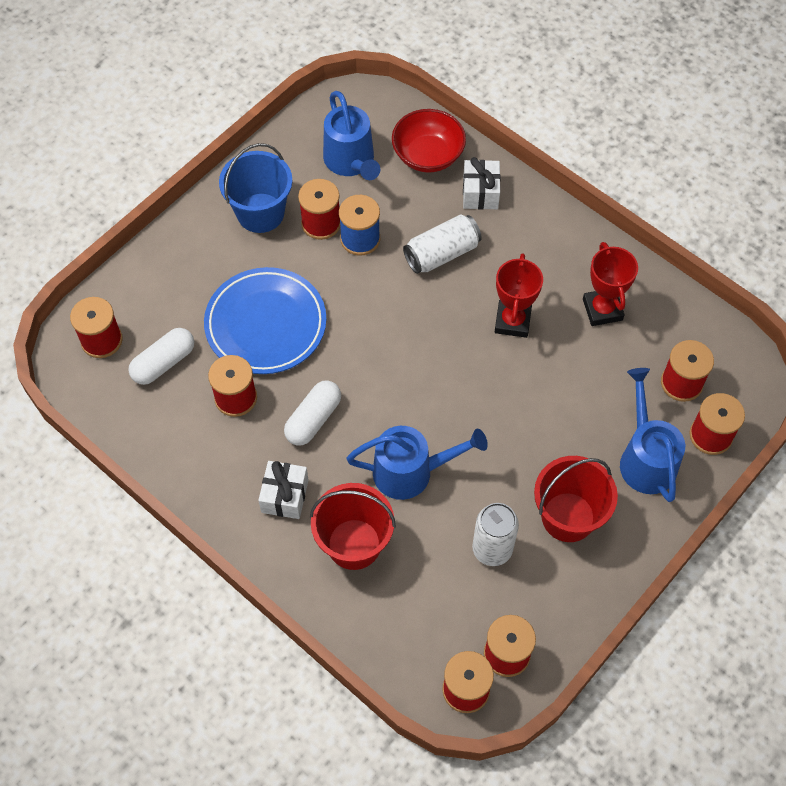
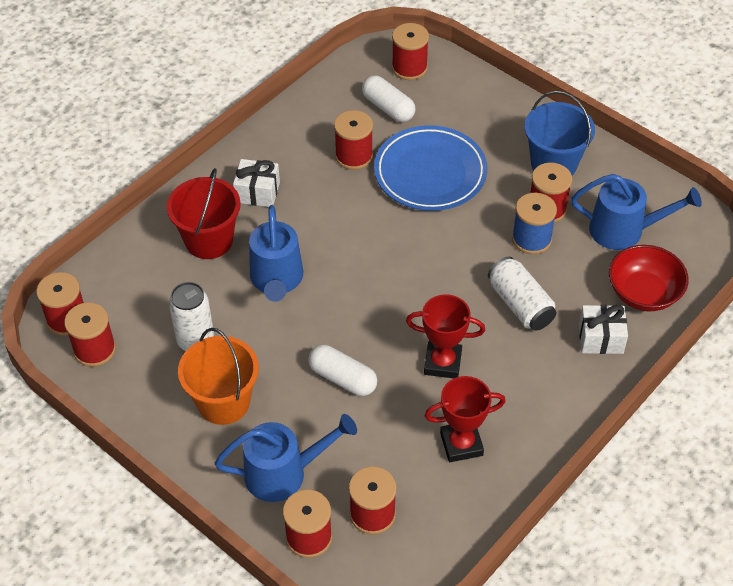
camera: 90 degrees right, 10 degrees down
white capsule [284,381,341,446] -> white capsule moved to [308,345,377,396]
blue watering can [323,91,380,180] -> blue watering can turned 150 degrees counterclockwise [571,174,702,250]
red bucket [534,456,618,542] -> orange bucket [178,328,259,425]

